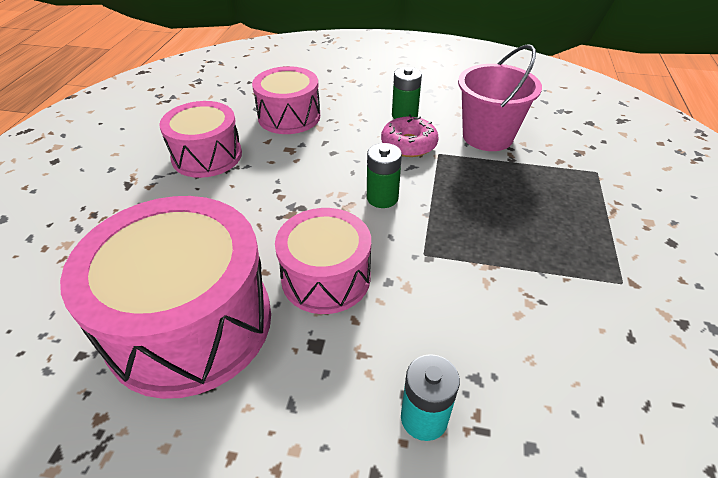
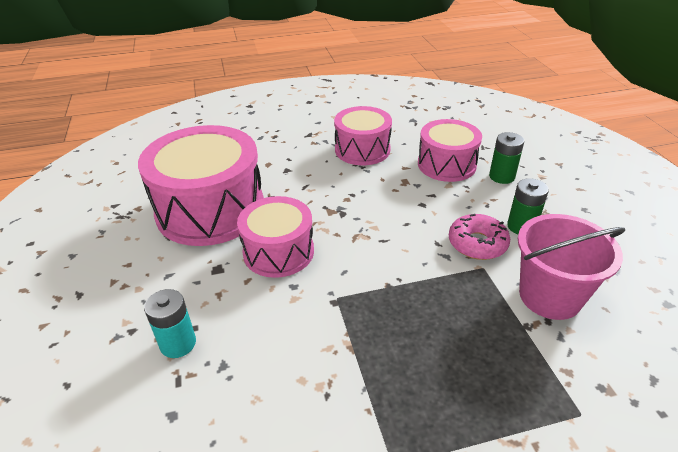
camera: 65 degrees right, 5 degrees down
green battery [367,143,402,208] -> green battery moved to [489,132,524,184]

